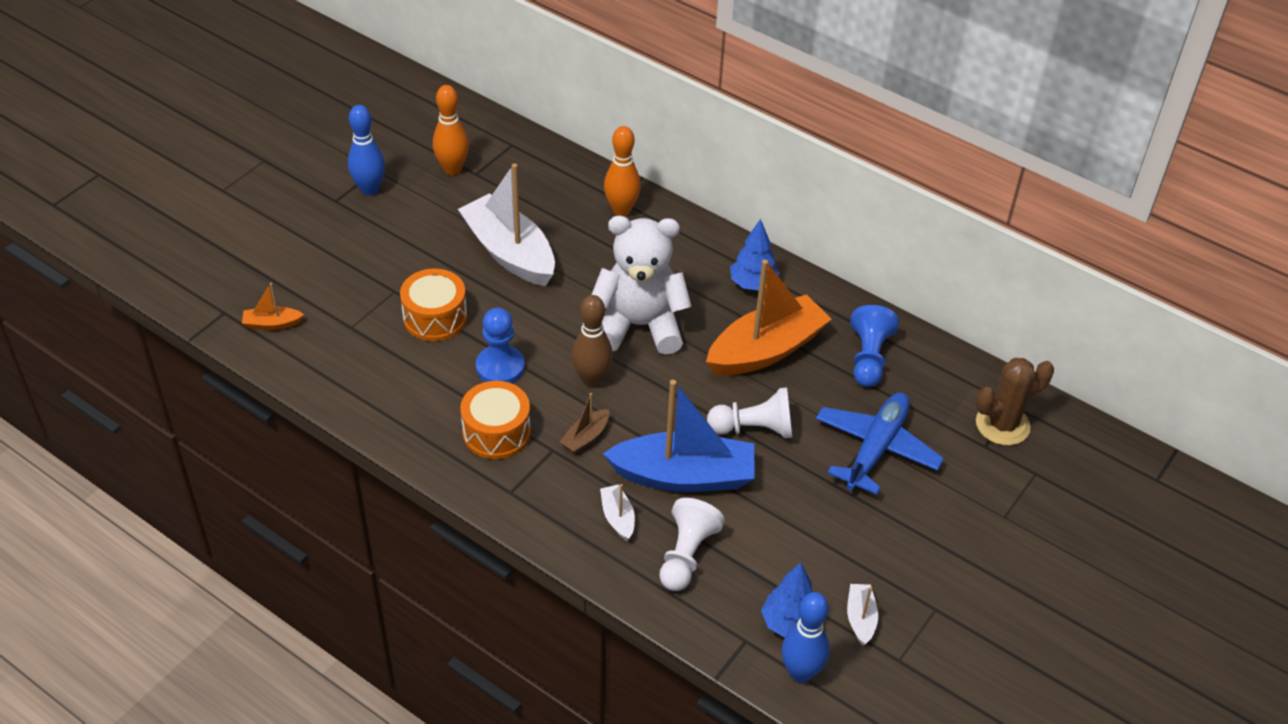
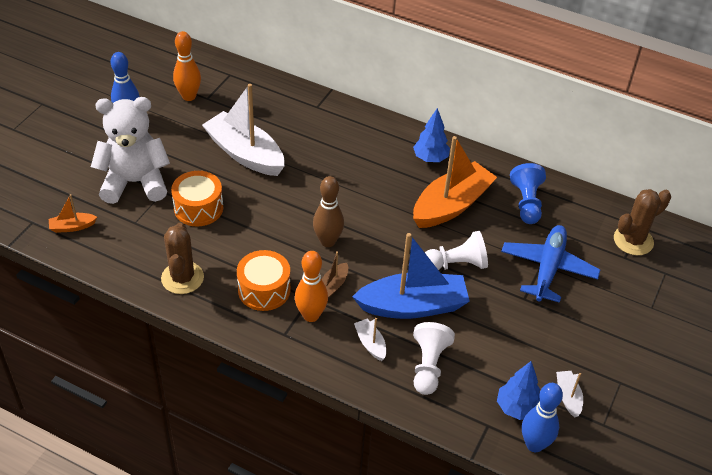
camera: 10 degrees left, 0 degrees up
blue pawn [476,308,525,383] -> none
white teddy bear [592,216,692,355] -> white teddy bear moved to [91,97,170,204]
orange bowling pin [604,126,641,216] -> orange bowling pin moved to [295,251,328,322]
none -> brown cactus [161,223,204,294]

